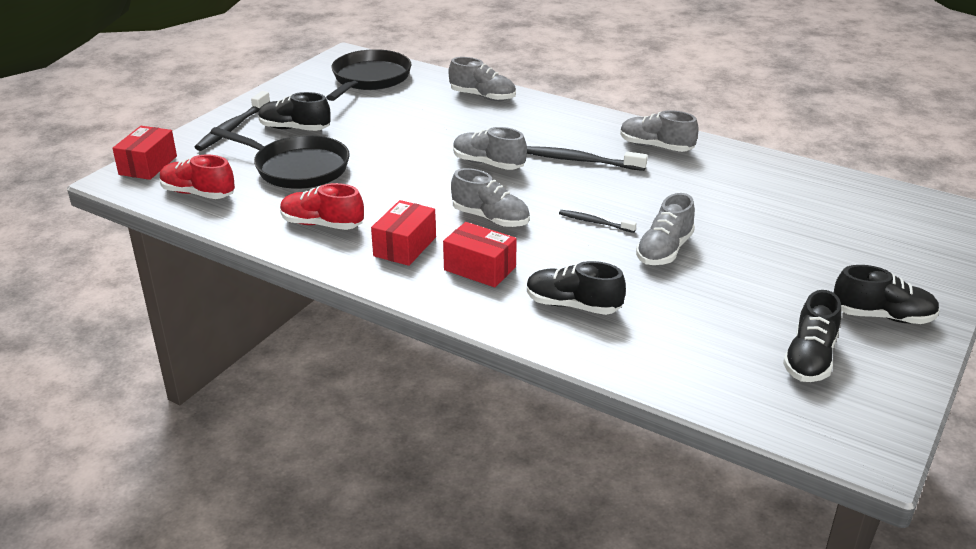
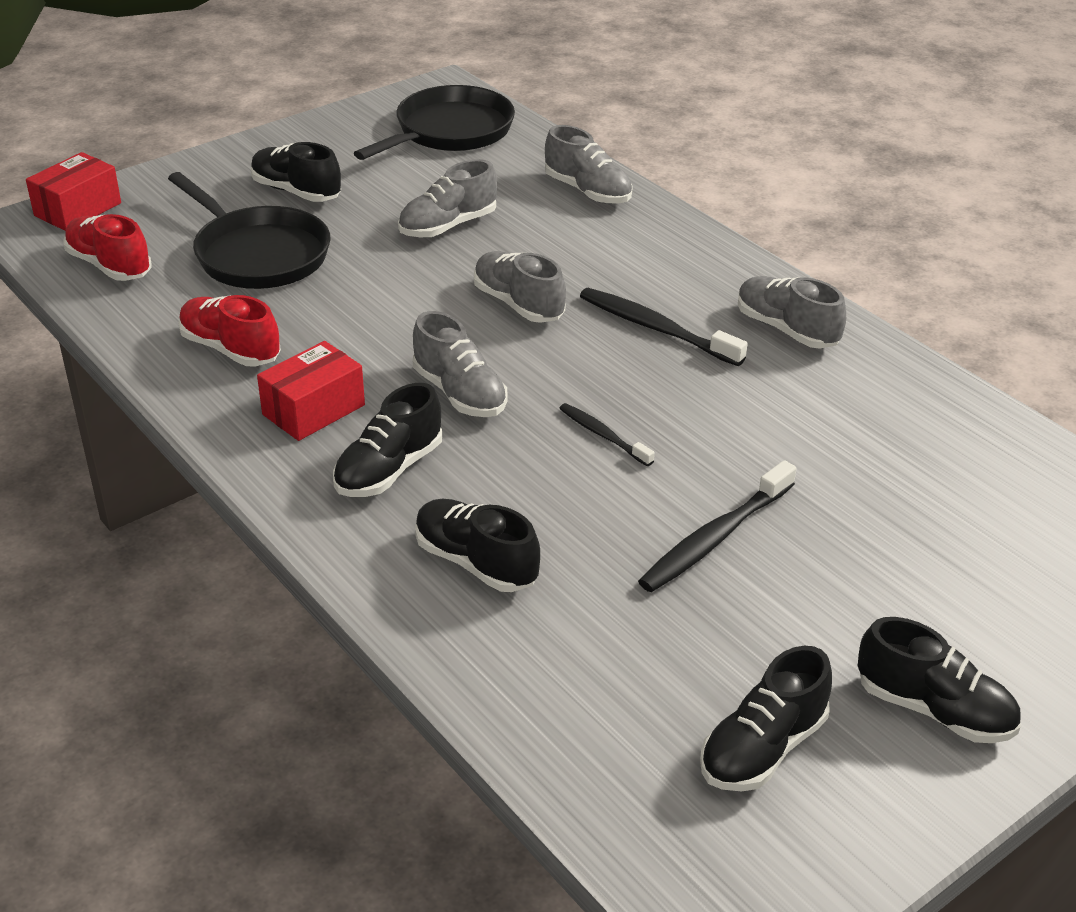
camera: 20 degrees right, 5 degrees up
black toothbrush [195,91,270,151] -> black toothbrush moved to [638,460,797,592]
red box [443,222,517,287] -> black shoe [333,383,442,497]
grey shoe [636,193,695,265] -> grey shoe moved to [398,159,497,238]

